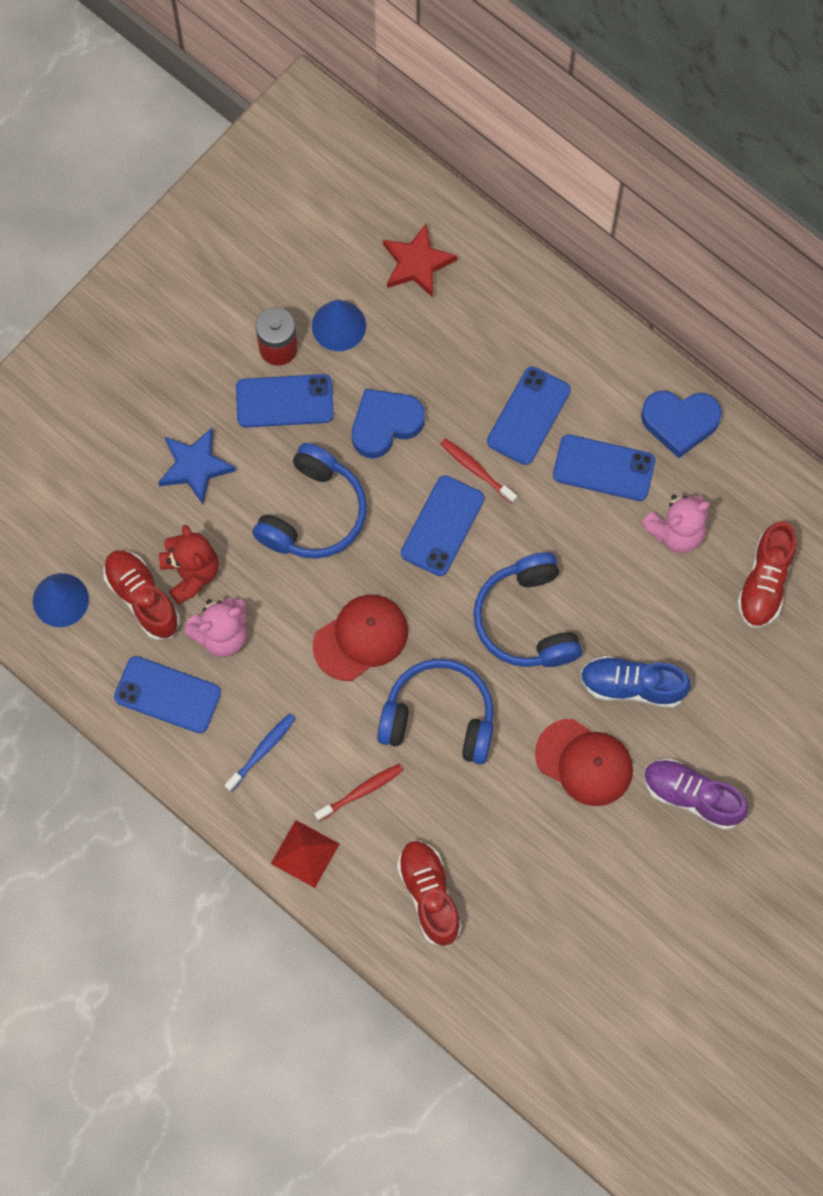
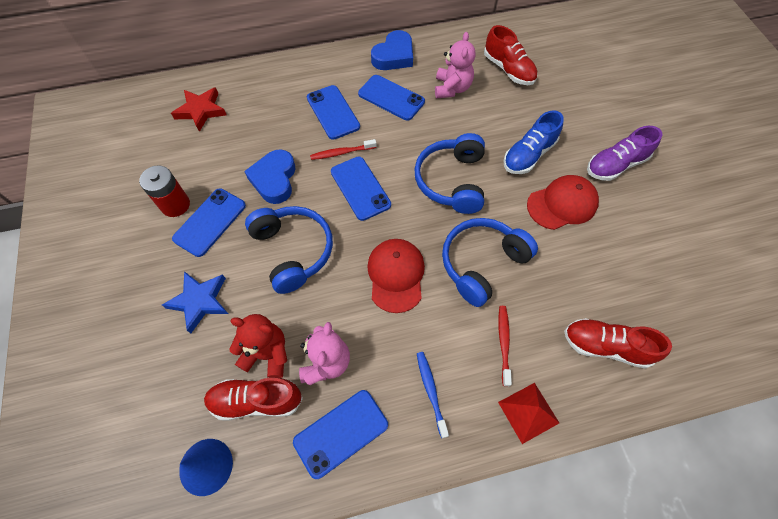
camera: 55 degrees left, 10 degrees down
blue cone [312,300,366,351] -> none
blue headphones [473,552,582,667] -> blue headphones turned 75 degrees clockwise [414,133,485,214]
blue phone [553,434,655,501] -> blue phone turned 75 degrees clockwise [358,75,425,120]

